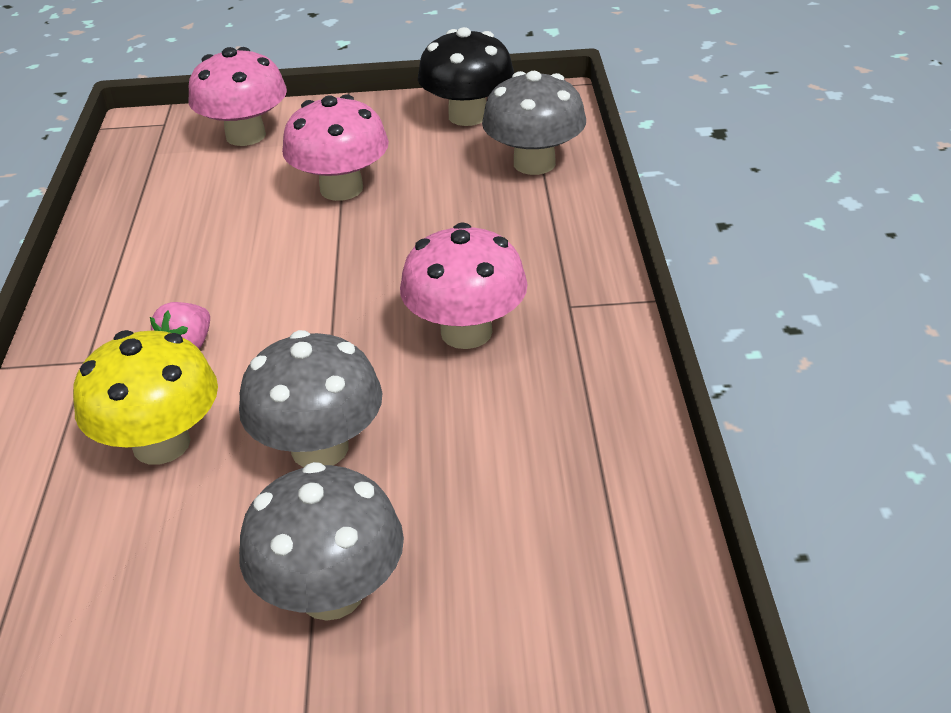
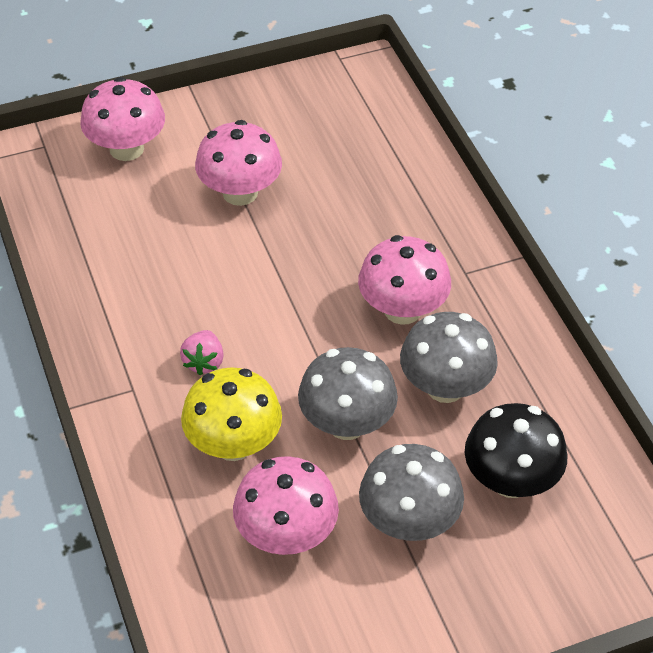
camera: 20 degrees left, 10 degrees up
black mushroom [418,27,514,126] -> black mushroom moved to [465,403,567,498]
grey mushroom [482,71,586,175] -> grey mushroom moved to [400,312,498,403]
none -> pink mushroom [233,456,339,555]

